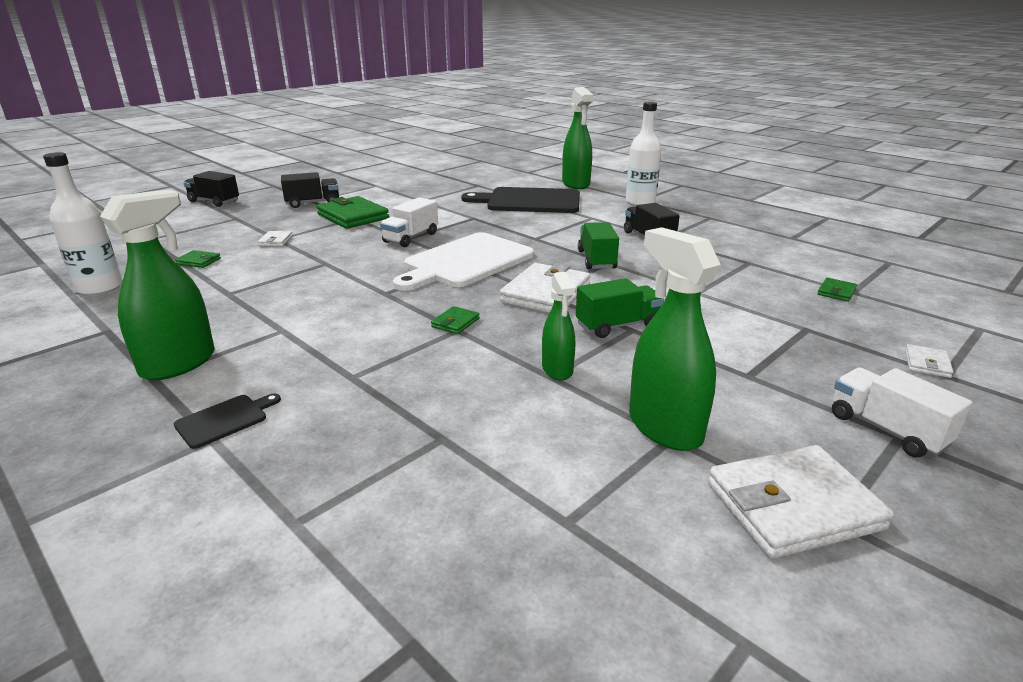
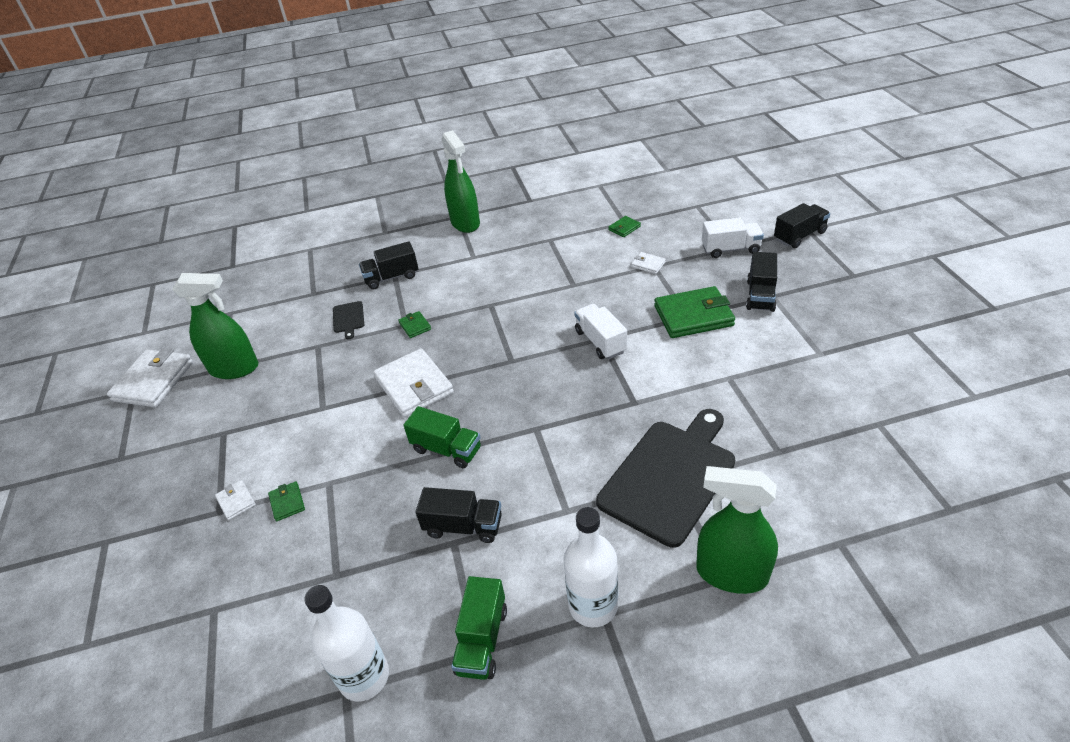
camera: 125 degrees right, 15 degrees up
white bottle [43,152,122,296] -> white bottle moved to [304,585,389,702]
black cutting board [174,393,281,449] -> black cutting board moved to [333,301,364,339]
white cutting board [393,232,534,291] -> none
green spray bottle [542,272,575,381] -> none
green truck [576,278,664,338] -> green truck moved to [451,576,507,680]
green wallet [817,278,857,302] -> green wallet moved to [268,482,305,521]
white truck [832,368,972,457] -> white truck moved to [702,218,764,258]
white wallet [905,344,954,378] -> white wallet moved to [215,480,256,520]
none -> black truck [359,241,419,290]

